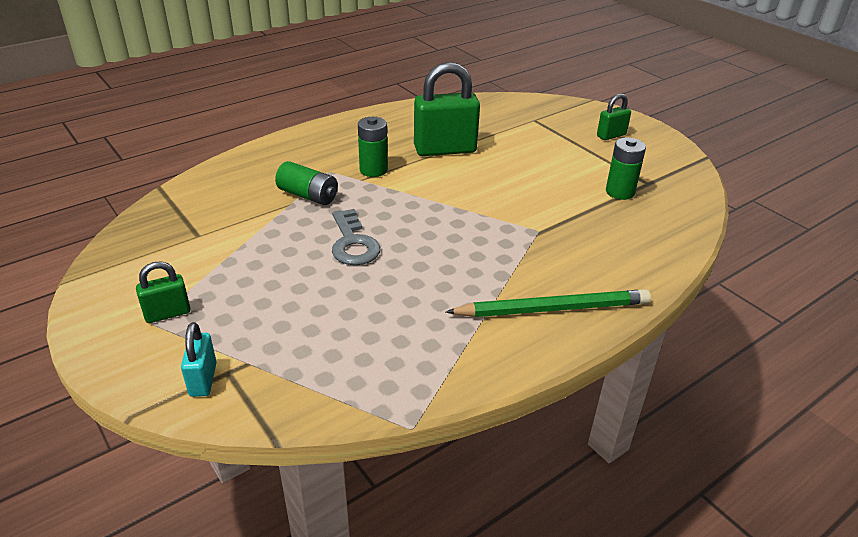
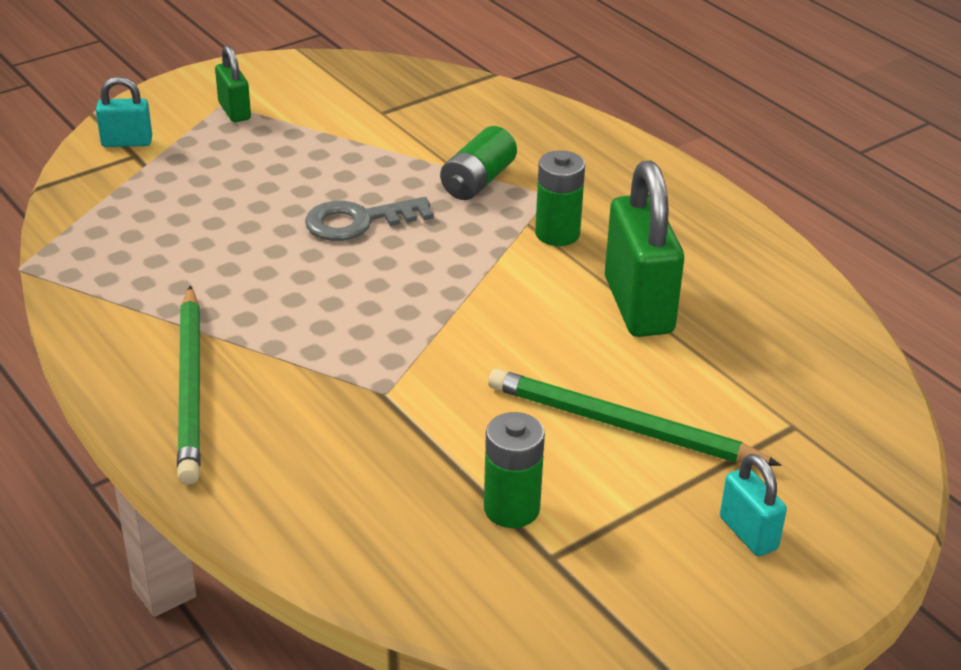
camera: 90 degrees right, 0 degrees up
green padlock [597,93,631,140] -> turquoise padlock [720,454,787,556]
none -> green pencil [488,369,781,466]

